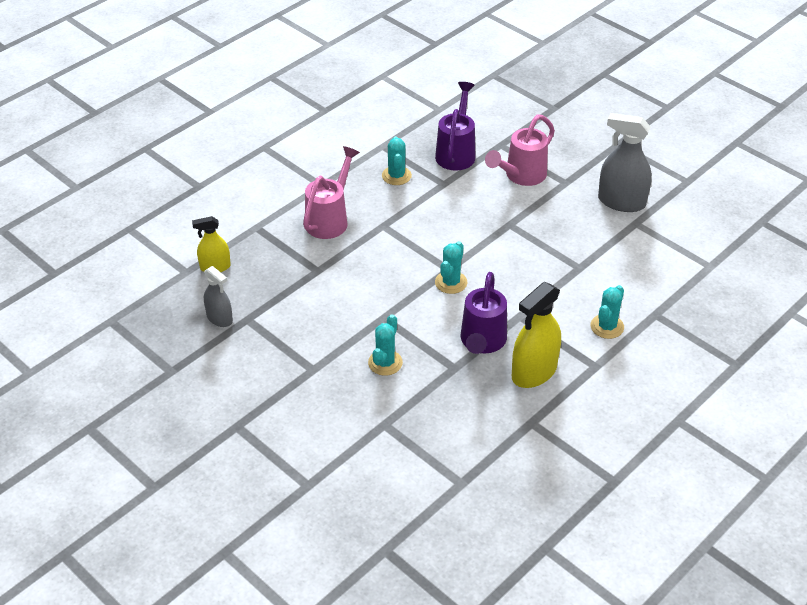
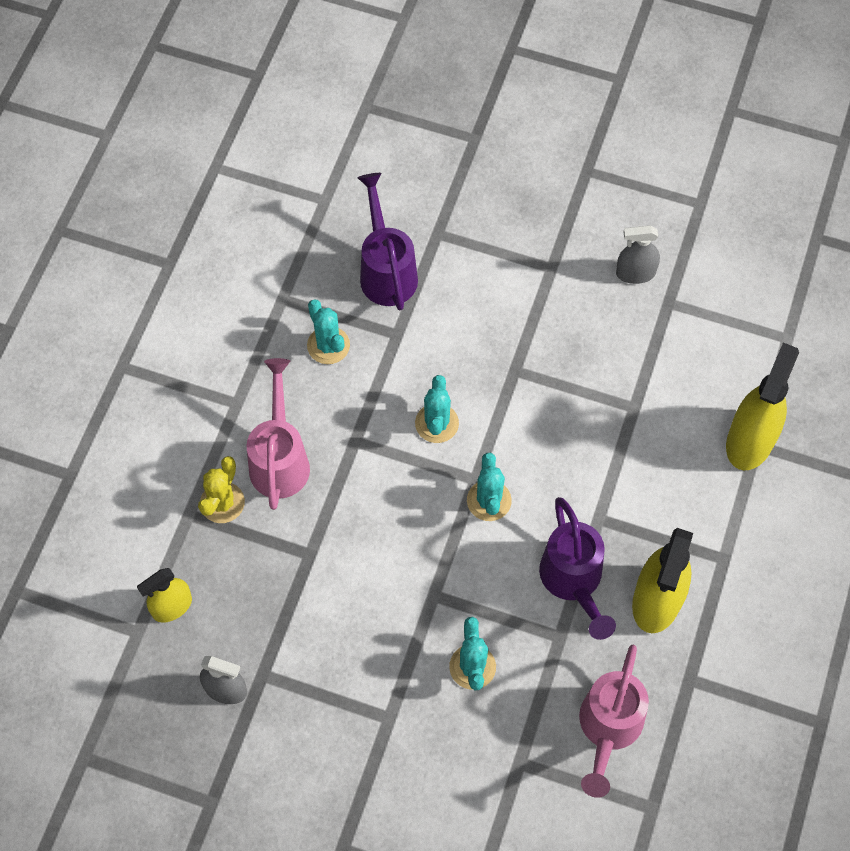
camera: 25 degrees left, 20 degrees up
pink watering can [485,115,555,186] -> pink watering can moved to [579,645,649,798]
turquoise cactus [591,285,624,339] -> turquoise cactus moved to [415,375,459,443]
grey spray bottle [598,113,652,212] -> grey spray bottle [616,225,660,284], size x0.59
none -> yellow cactus [198,456,245,523]
none -> yellow spray bottle [726,343,799,470]

